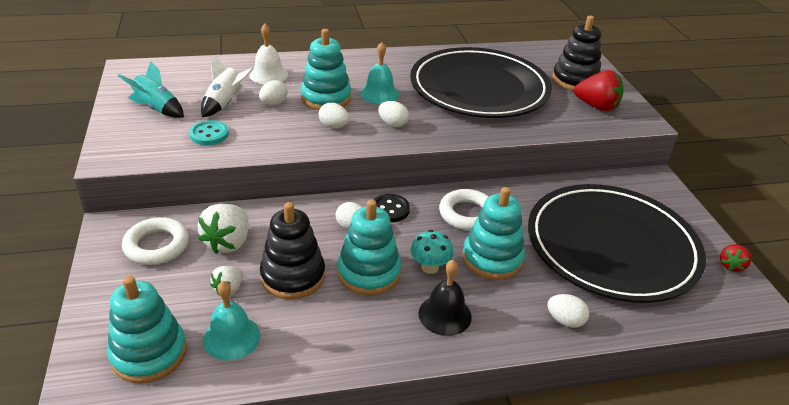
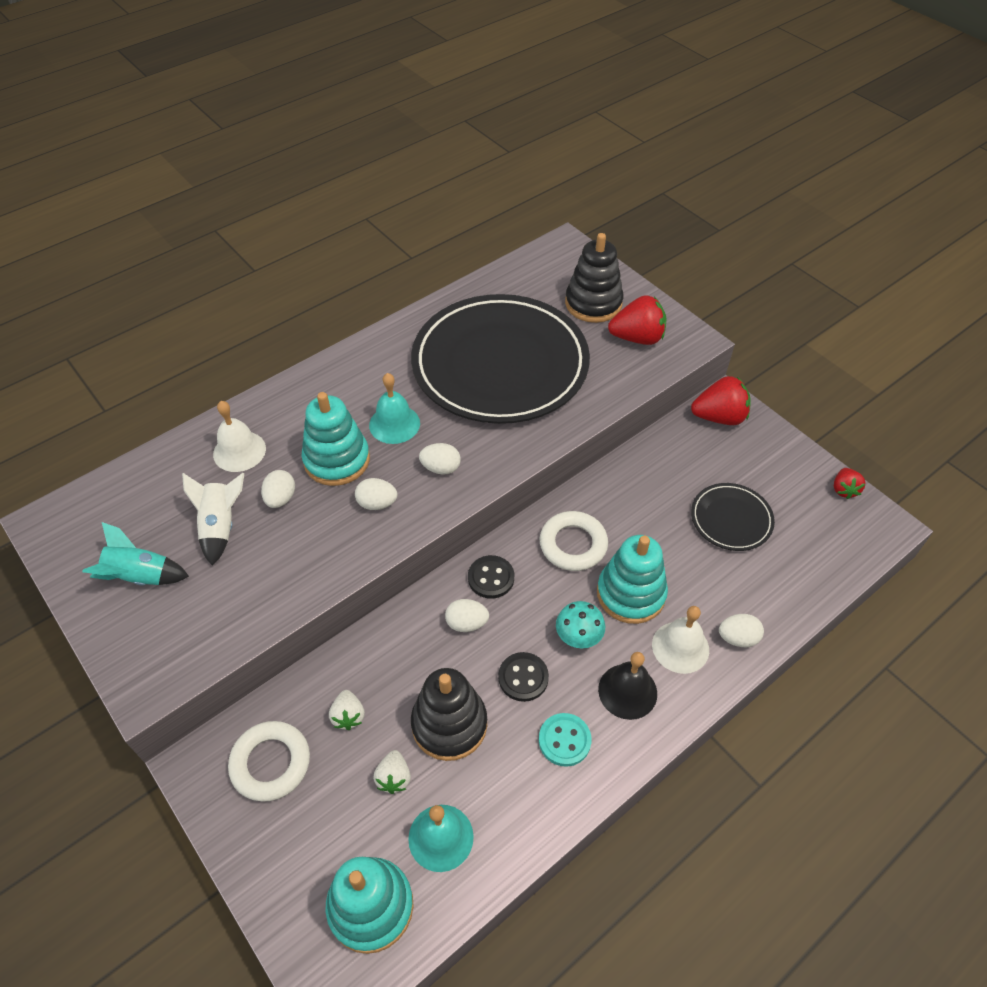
camera: 25 degrees left, 15 degrees up
turquoise button [189,120,229,145] -> turquoise button moved to [539,713,592,767]
white strawberry [198,204,249,254] -> white strawberry [329,690,365,730], size x0.57
turquoise stacking toy [337,200,401,296] -> black button [498,652,549,702]
black plate [528,184,706,303] -> black plate [691,483,775,551], size x0.43
none -> white bell [652,606,709,674]
none -> red strawberry [691,376,751,425]

